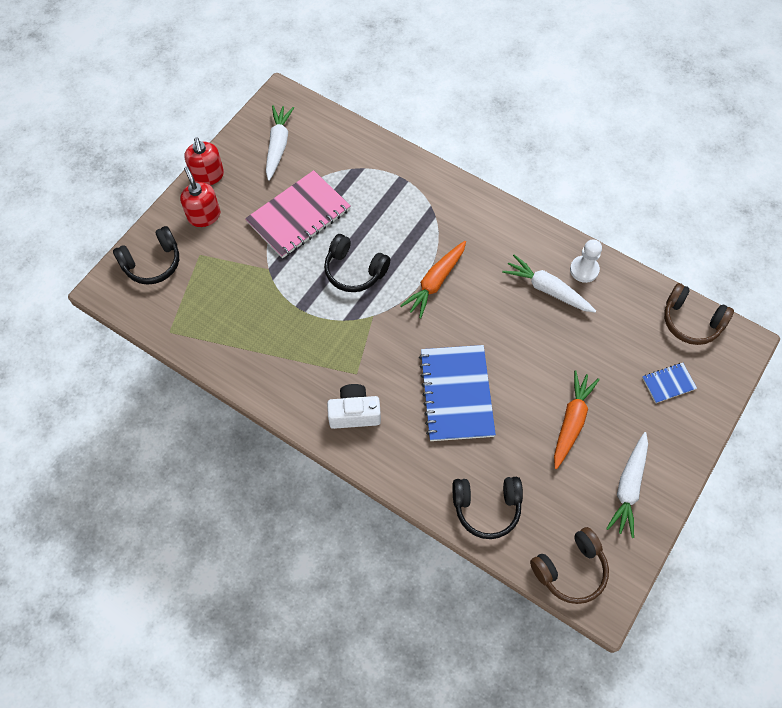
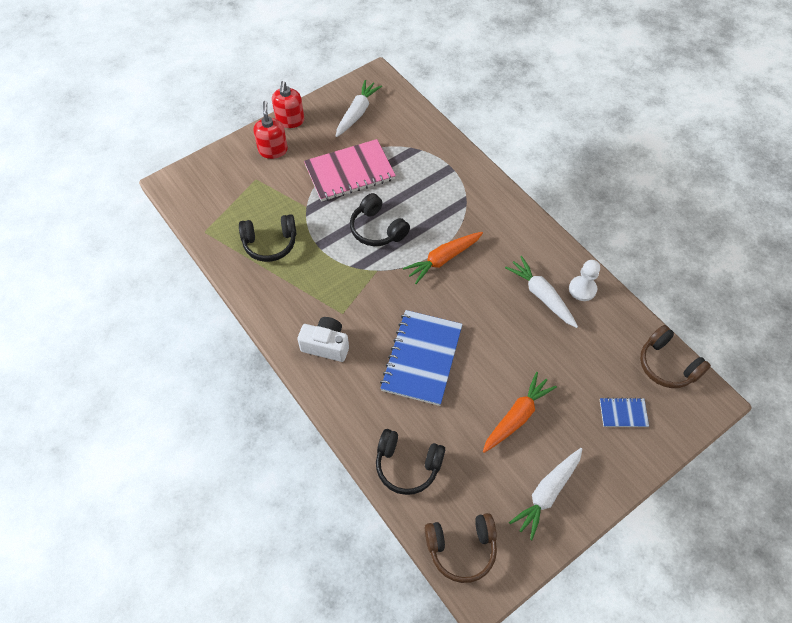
camera: 20 degrees right, 5 degrees down
black headphones [113,226,179,285] -> black headphones moved to [239,214,296,262]

